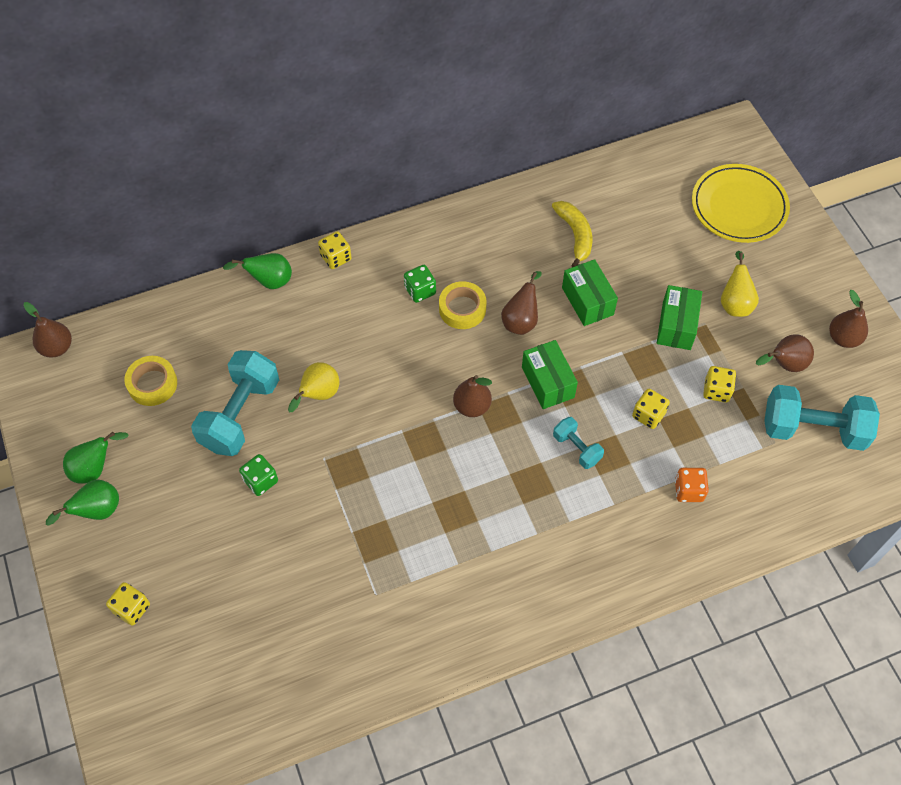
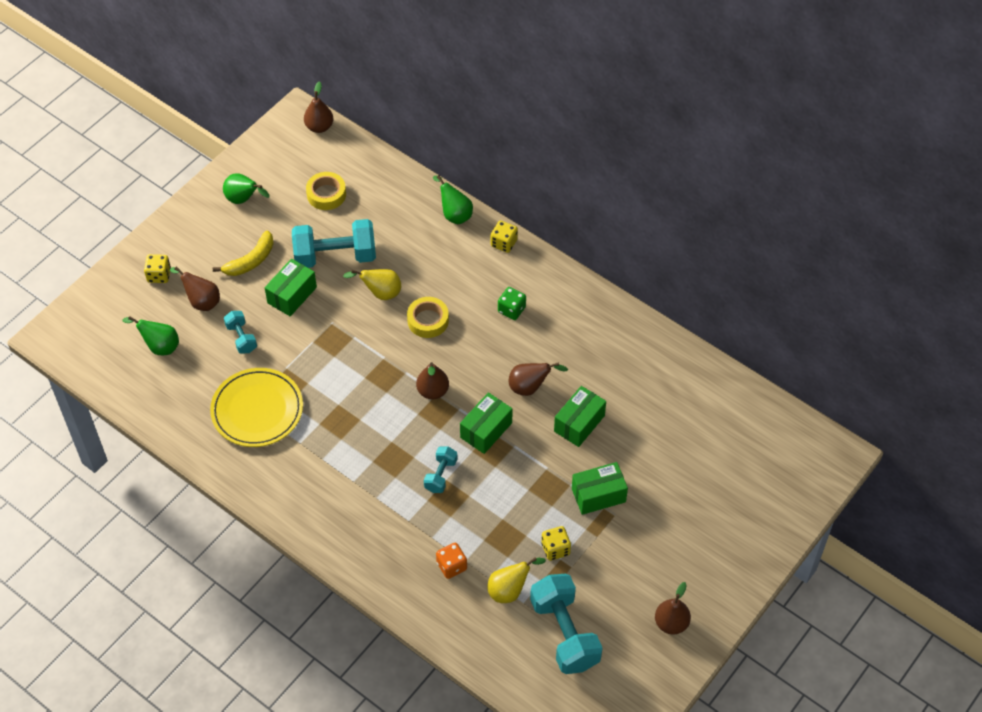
camera: 60 degrees right, 5 degrees down
green pear [46,480,119,526] -> green pear moved to [123,316,179,355]
green dice [239,454,278,496] -> green box [265,259,317,316]
yellow tape [439,281,487,329] -> yellow tape moved to [407,297,449,338]
yellow banana [552,201,592,267] -> yellow banana moved to [213,231,274,276]
yellow dice [632,389,670,429] -> none
yellow plate [692,164,790,243] -> yellow plate moved to [210,368,303,447]
yellow pear [721,251,759,317] -> yellow pear moved to [487,557,546,603]
brown pear [756,334,814,372] -> brown pear moved to [170,267,220,311]
none -> turquoise dumbbell [224,311,257,354]

